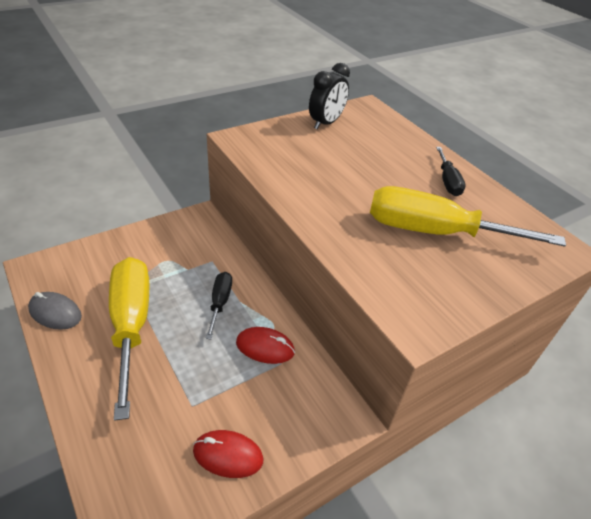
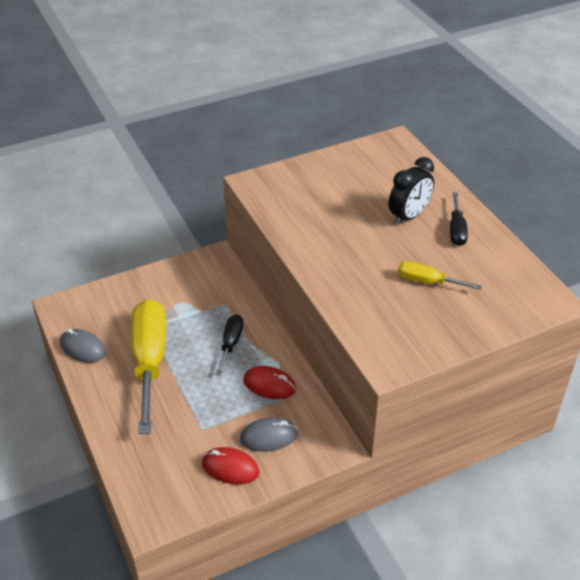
camera: 10 degrees right, 0 degrees up
black clock [309,63,350,129] -> black clock moved to [389,157,434,225]
yellow screwdriver [370,186,566,247] -> yellow screwdriver [398,261,482,290], size x0.48
none -> grey mouse [240,417,298,452]

